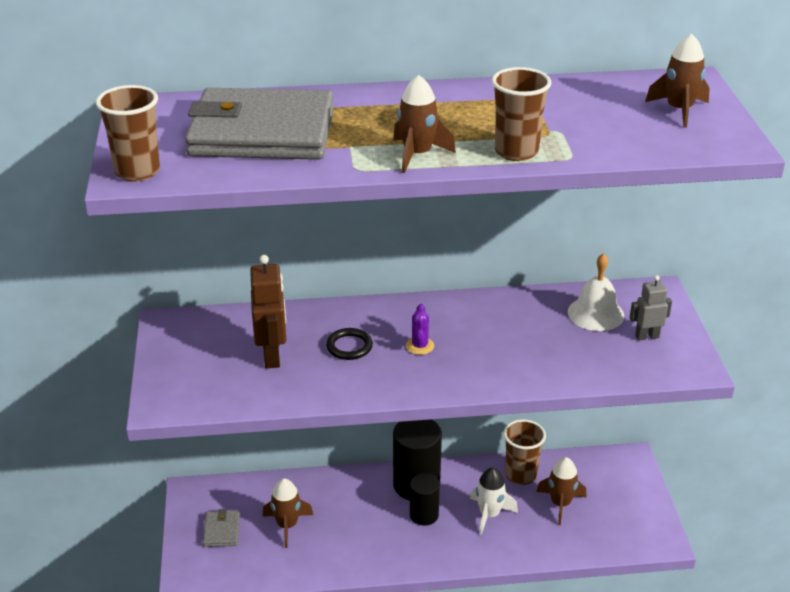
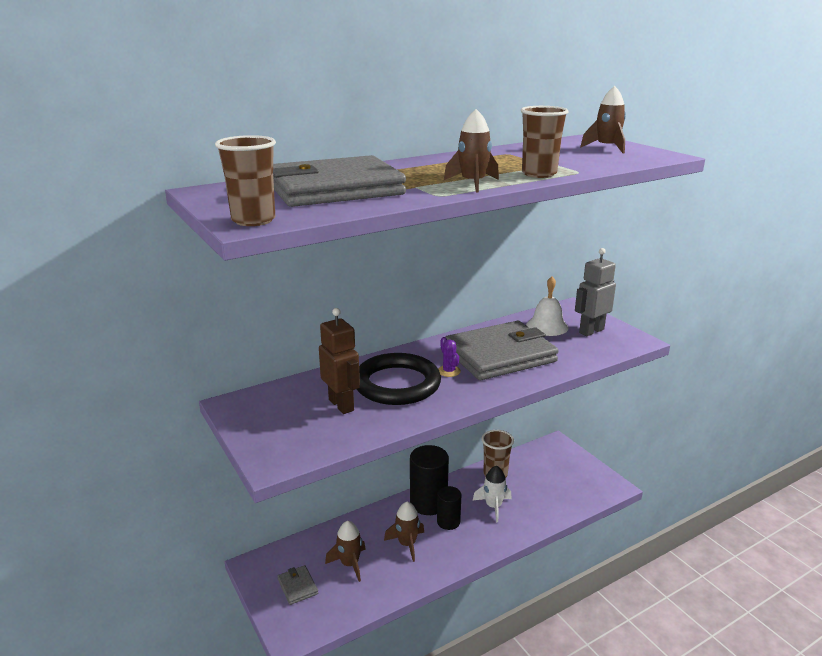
camera: 25 degrees left, 10 degrees down
black ring [326,328,373,360] -> black ring [356,353,441,405], size x2.24
brown rocket [536,457,586,525] -> brown rocket moved to [384,502,424,562]
grey robot [630,275,672,341] -> grey robot [575,248,616,336], size x1.60
none -> grey wallet [445,321,559,380]

